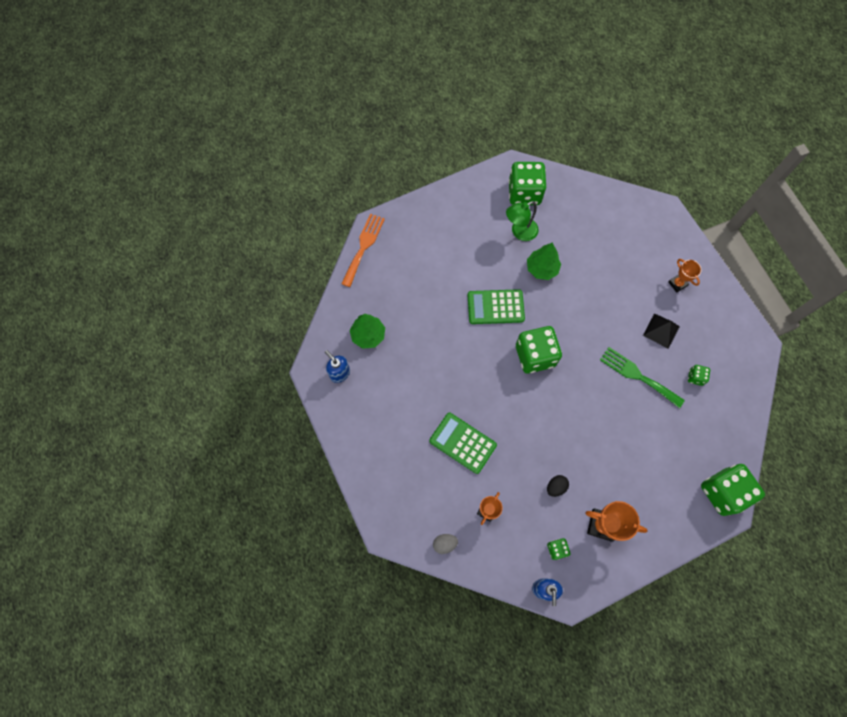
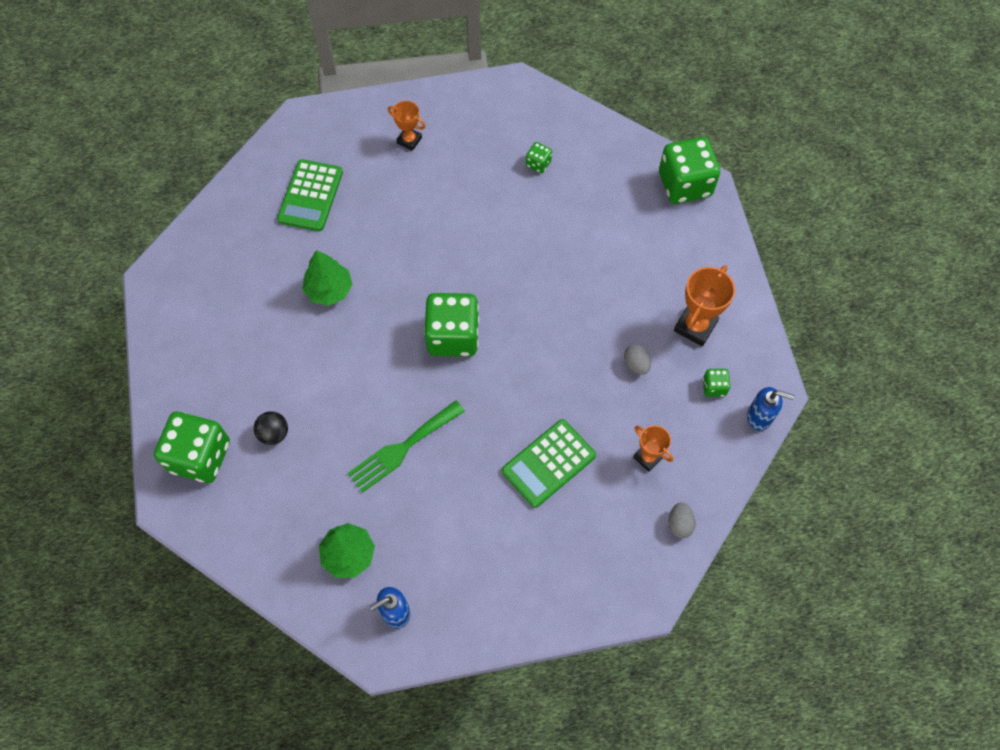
camera: 75 degrees left, 5 degrees down
orange fork [341,214,385,287] -> none
green calculator [468,289,525,324] -> green calculator moved to [277,159,343,231]
green lamp [506,201,539,241] -> none
green dice [508,162,546,205] -> green dice moved to [154,412,230,483]
black egg [547,475,569,497] -> grey egg [624,344,651,375]
green fork [600,347,685,408] -> green fork moved to [348,400,465,493]
black pyramid [643,313,680,349] -> none
orange trophy [668,259,701,293] -> orange trophy turned 45 degrees clockwise [388,101,426,151]
none -> black ball [254,411,288,445]

